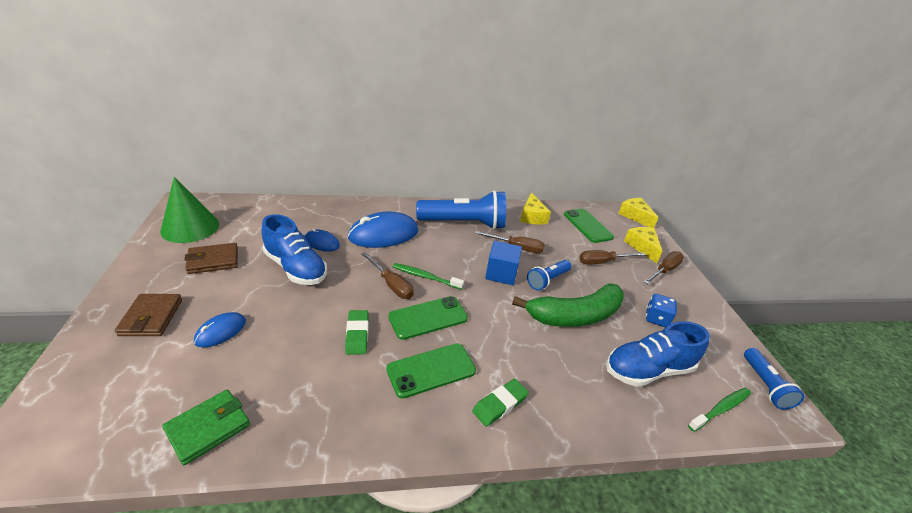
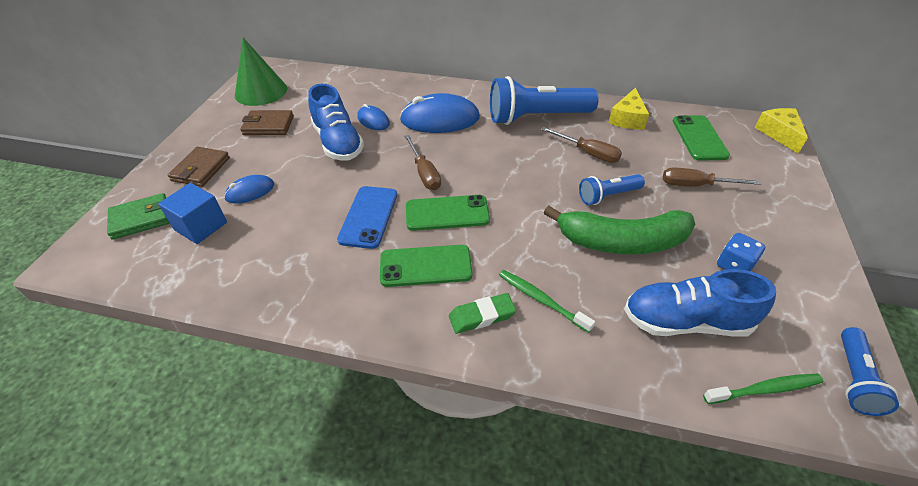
camera: 25 degrees right, 10 degrees up
green wallet [162,389,250,465] -> green wallet moved to [107,193,169,240]
green eraser [345,310,369,355] -> blue phone [337,186,397,249]
green toothbrush [393,263,464,290] -> green toothbrush moved to [499,270,595,333]
blue flashlight [416,190,506,229] -> blue flashlight turned 150 degrees clockwise [490,76,599,125]
blue cube [485,241,522,285] -> blue cube moved to [158,183,227,244]
yellow cheese [624,227,663,263] -> none
brown screwdriver [644,251,684,284] -> none

